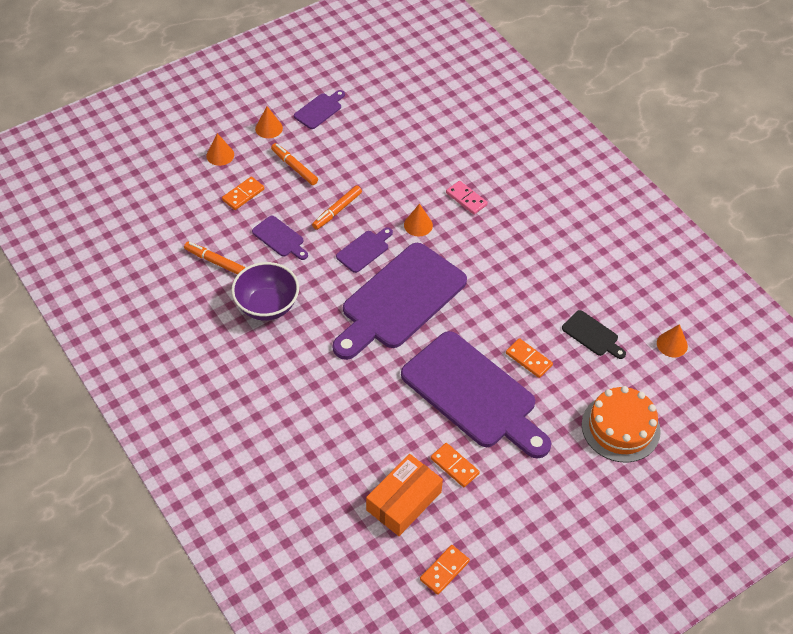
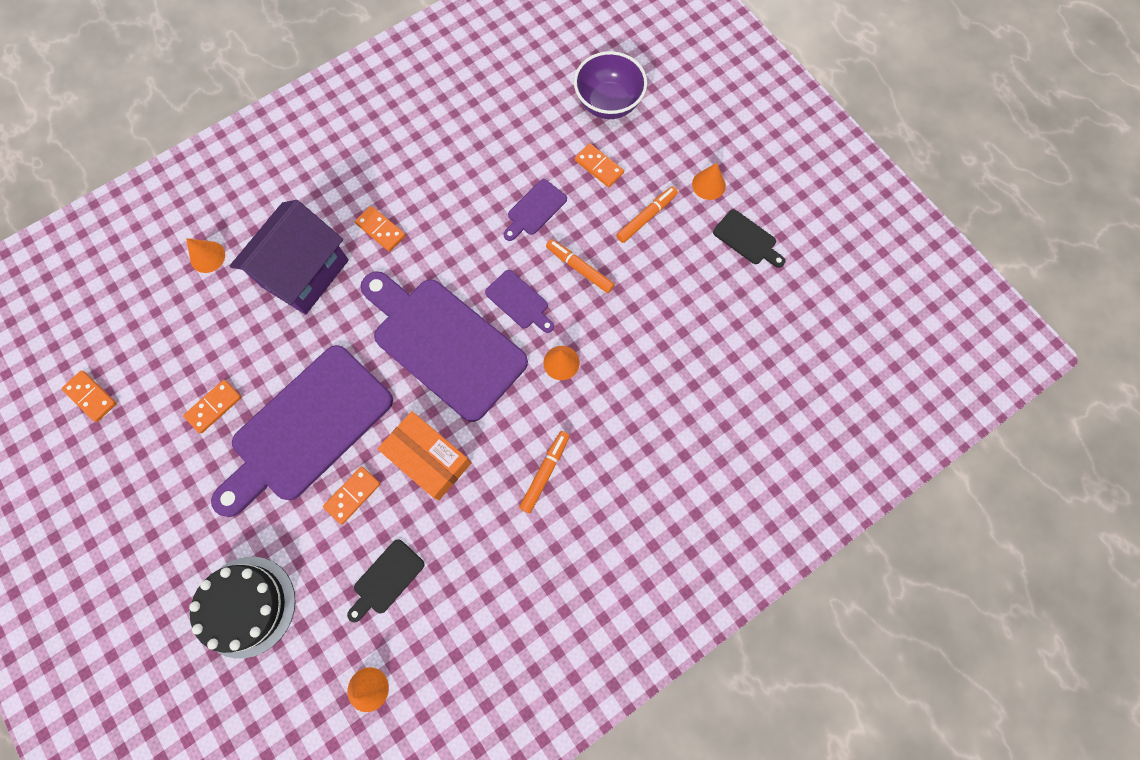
camera: 90 degrees right, 20 degrees up
orange marker [184,242,245,275] -> orange marker moved to [519,431,570,513]
orange cone [206,133,234,166] -> orange cone moved to [186,238,225,273]
purple bowl [231,262,299,321] -> purple bowl moved to [574,51,647,119]
purple cutting board [294,90,345,129] -> black cutting board [713,209,785,268]
orange box [366,454,443,536] -> orange box moved to [378,411,472,500]
pink domino [446,181,488,215] -> none
orange cake [582,386,661,462] -> black cake [189,557,295,659]
none -> purple house [230,200,349,315]
none -> orange domino [355,206,406,252]

